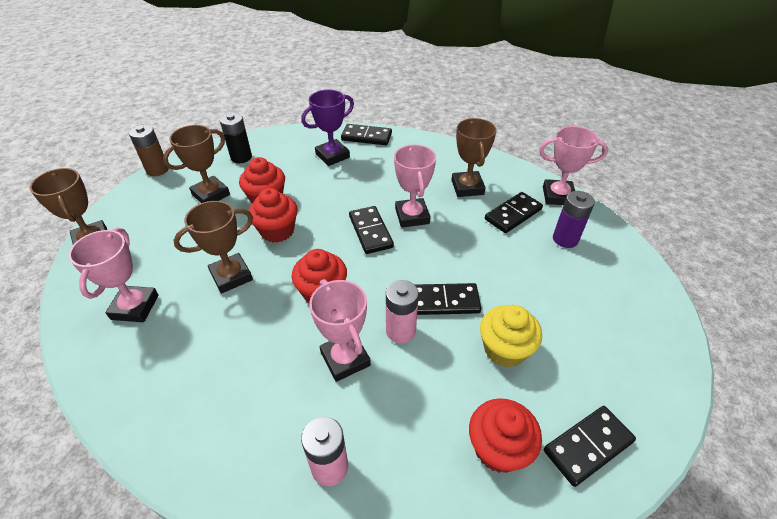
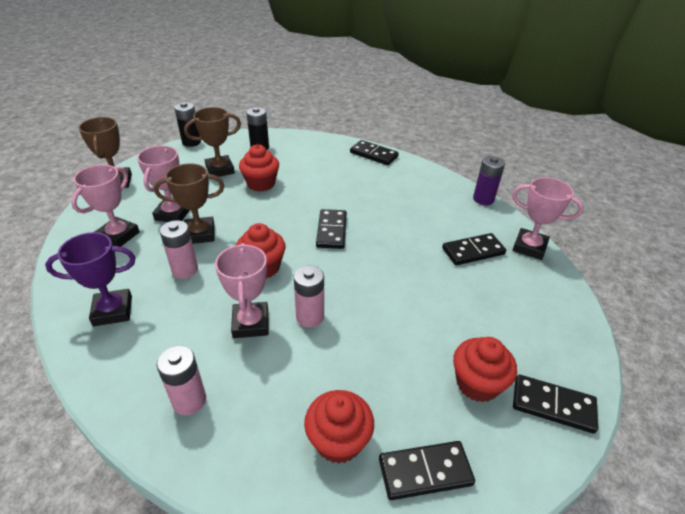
camera: 20 degrees right, 5 degrees down
brown battery [129,125,169,176] -> black battery [174,102,201,147]
red cupcake [249,188,298,243] -> red cupcake moved to [453,337,517,402]
purple trophy [301,90,354,166] -> purple trophy moved to [45,232,136,326]
pink trophy [394,145,436,228] -> pink trophy moved to [137,146,190,222]
black domino [415,283,481,315] -> black domino moved to [513,375,598,434]
brown trophy [451,118,497,197] -> none
yellow cupcake [480,305,542,367] -> none
purple battery [553,191,595,248] -> purple battery moved to [473,156,505,205]
none -> pink battery [160,220,198,279]

